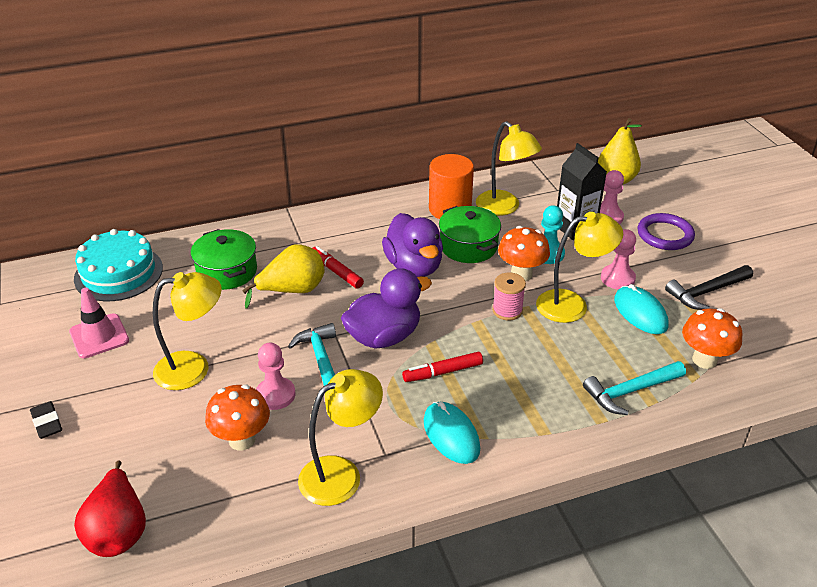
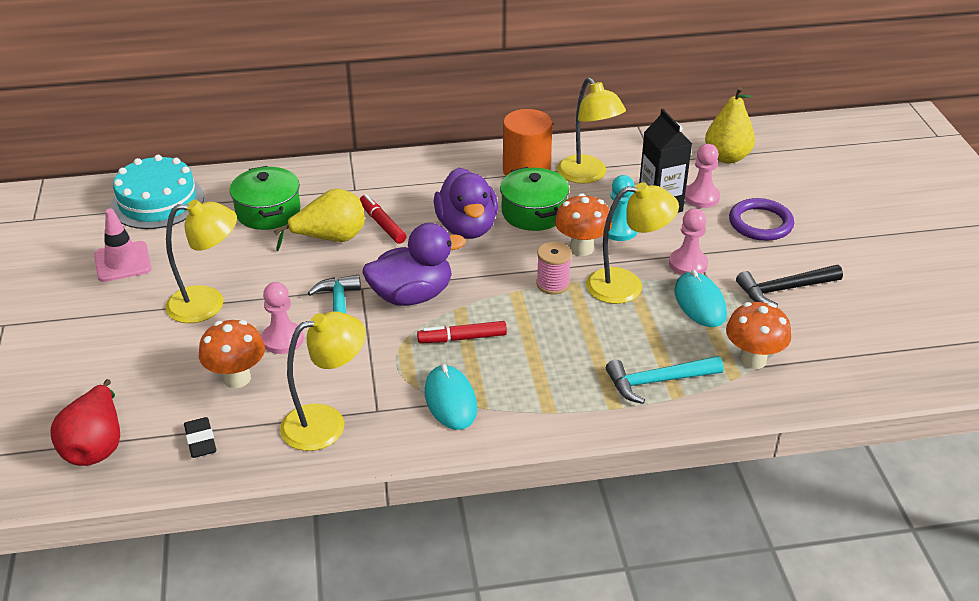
camera: 10 degrees right, 0 degrees up
black eraser [30,401,62,439] -> black eraser moved to [184,417,216,458]

